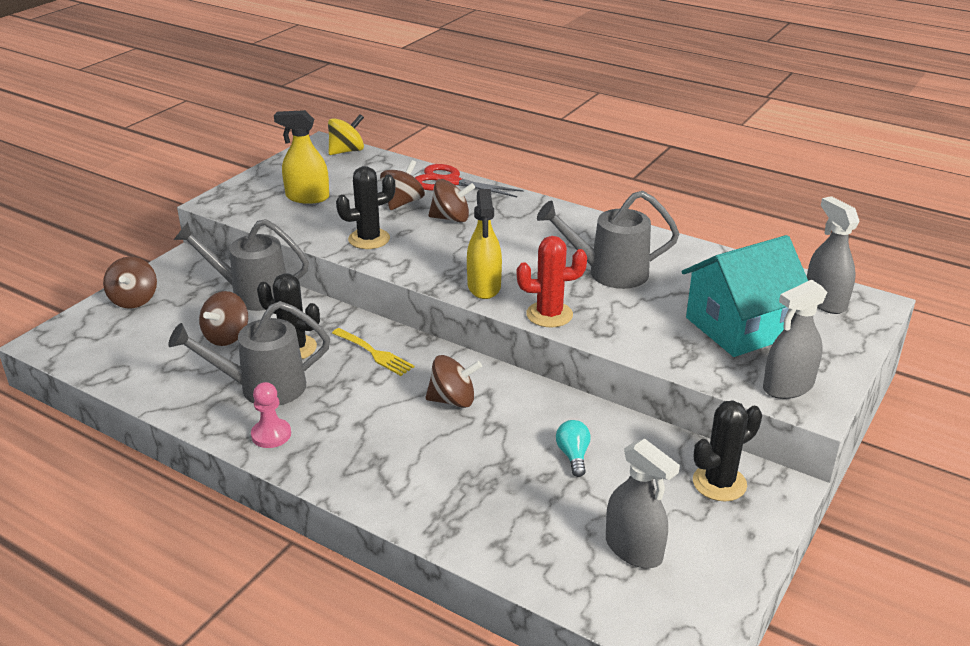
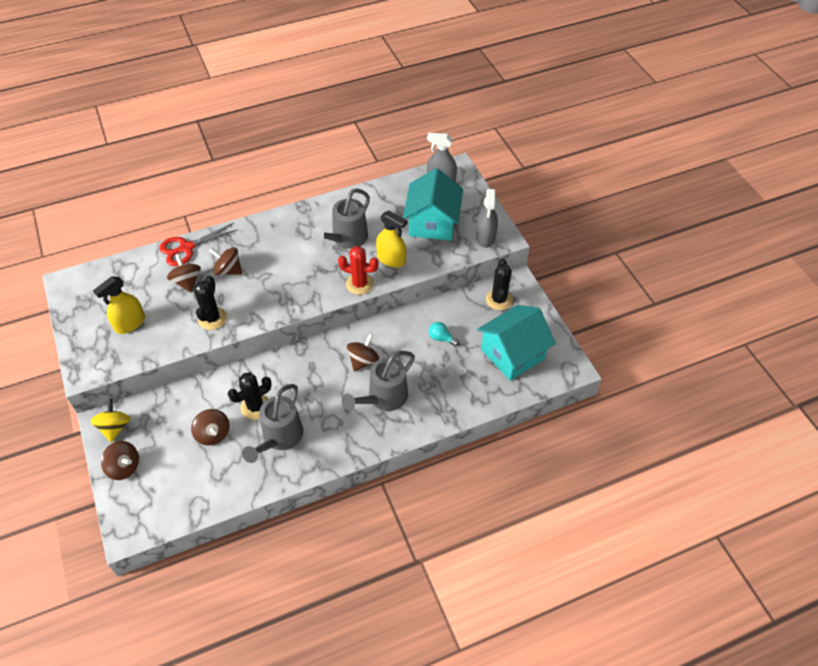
camera: 55 degrees left, 20 degrees up
grey watering can [174,219,309,311] -> grey watering can moved to [342,351,415,411]
pink pawn [251,382,291,448] -> none
yellow spinning top [328,114,364,155] -> yellow spinning top moved to [91,399,131,442]
yellow fork [332,328,414,376] -> none
brown spinning top [428,179,475,222] -> brown spinning top turned 105 degrees counterclockwise [209,247,242,275]
yellow spray bottle [467,189,502,299] -> yellow spray bottle moved to [376,211,407,268]
red cactus [517,236,587,327] -> red cactus turned 75 degrees clockwise [338,246,379,295]
grey spray bottle [606,439,680,568] -> turquoise house [477,305,556,381]

